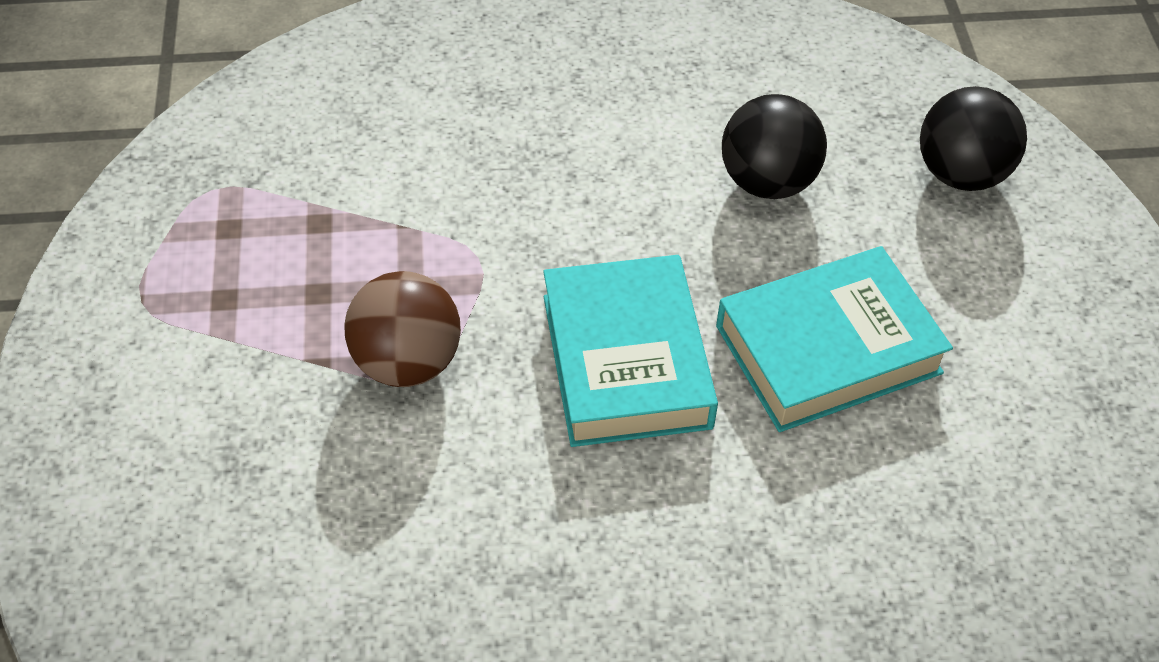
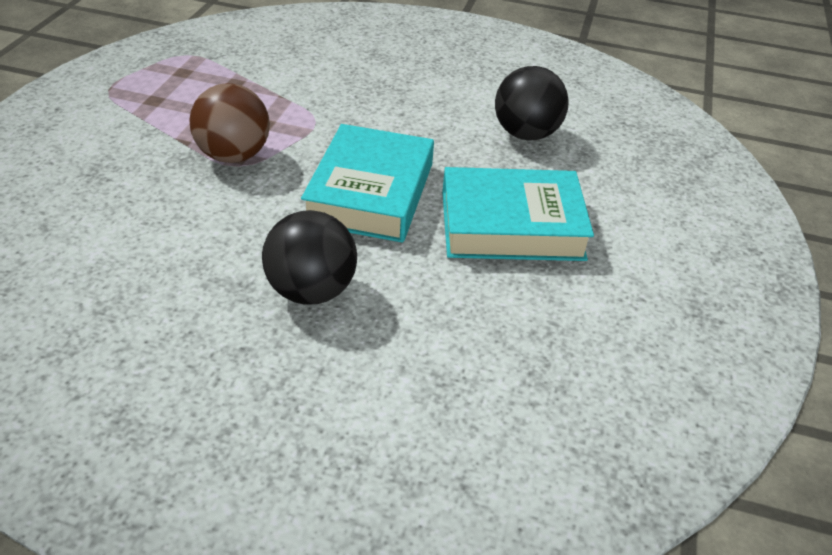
camera: 20 degrees right, 10 degrees down
black ball [920,86,1027,191] -> black ball moved to [262,210,357,305]

